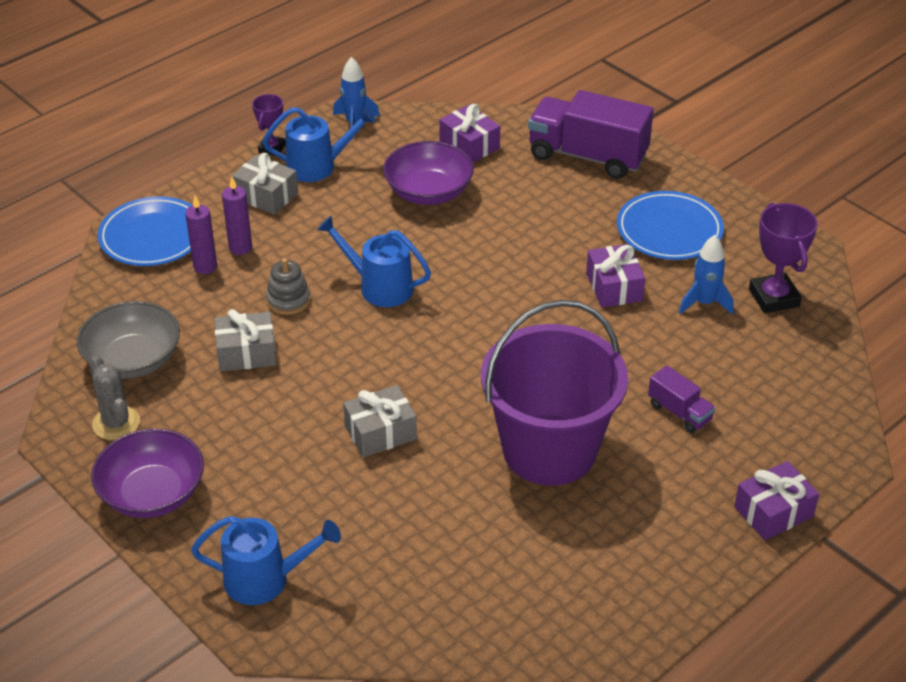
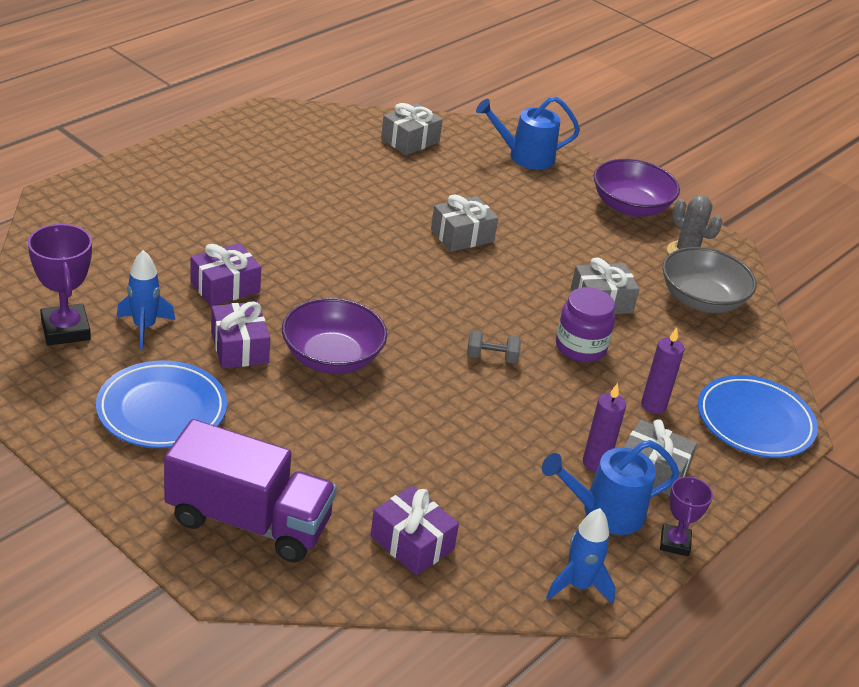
camera: 170 degrees right, 5 degrees down
purple candle [185,195,217,274] -> purple candle moved to [583,383,626,472]
grey stacking toy [266,258,311,315] -> purple jar [556,287,615,362]
blue watering can [317,216,431,307] -> grey dumbbell [467,330,521,364]
purple bowl [383,141,474,205] -> purple bowl moved to [282,298,387,374]
purple bucket [481,300,628,486] -> none
purple truck [648,366,716,433] -> none
purple gift [734,461,819,540] -> purple gift moved to [190,243,261,307]
none -> grey gift [381,103,443,155]

